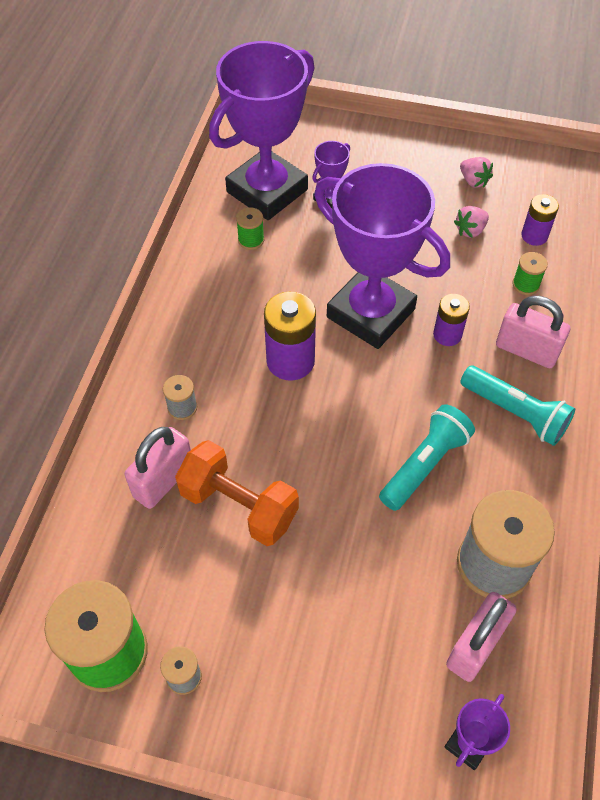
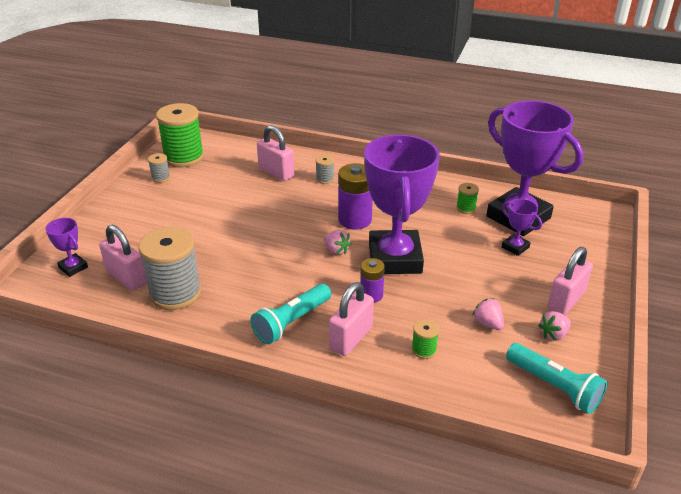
camera: 95 degrees right, 20 degrees down
orange dumbbell [175,440,299,546] -> none
purple trophy [314,163,450,349] -> purple trophy turned 45 degrees counterclockwise [364,134,440,274]
turquoise flashlight [379,404,475,511] -> turquoise flashlight moved to [506,343,607,414]
purple battery [521,194,559,246] -> none
none -> pink strawberry [324,230,351,255]
none -> pink padlock [547,247,593,315]

